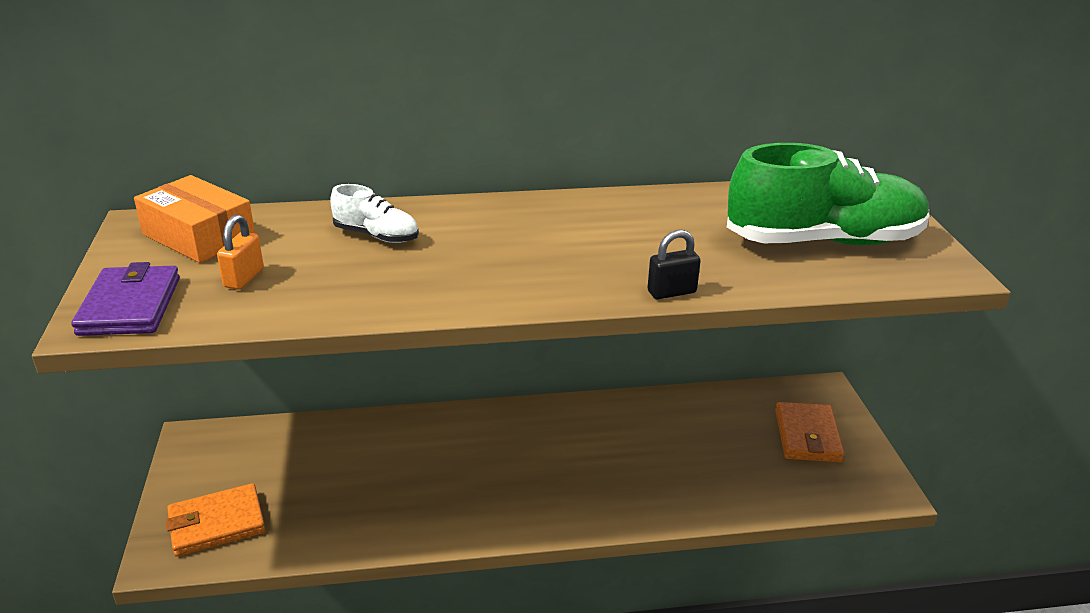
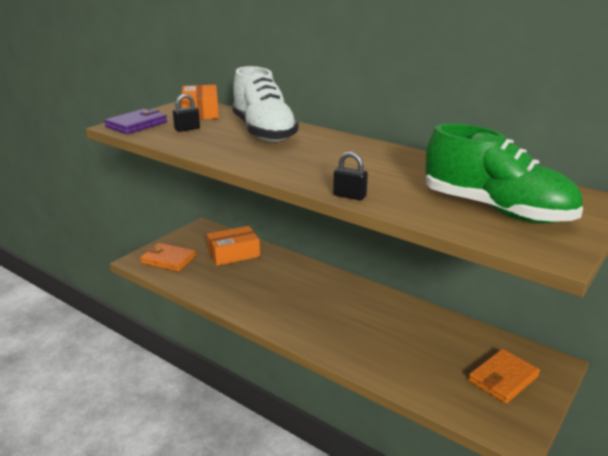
camera: 45 degrees right, 5 degrees down
orange padlock [217,214,264,290] -> black padlock [173,94,200,132]
white shoe [330,184,419,243] -> white shoe [232,66,299,142], size x2.13
none -> orange box [207,226,260,266]

